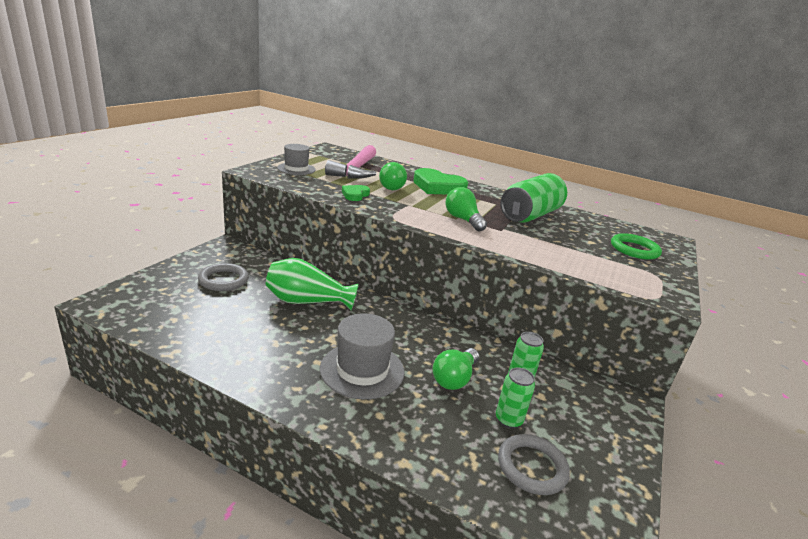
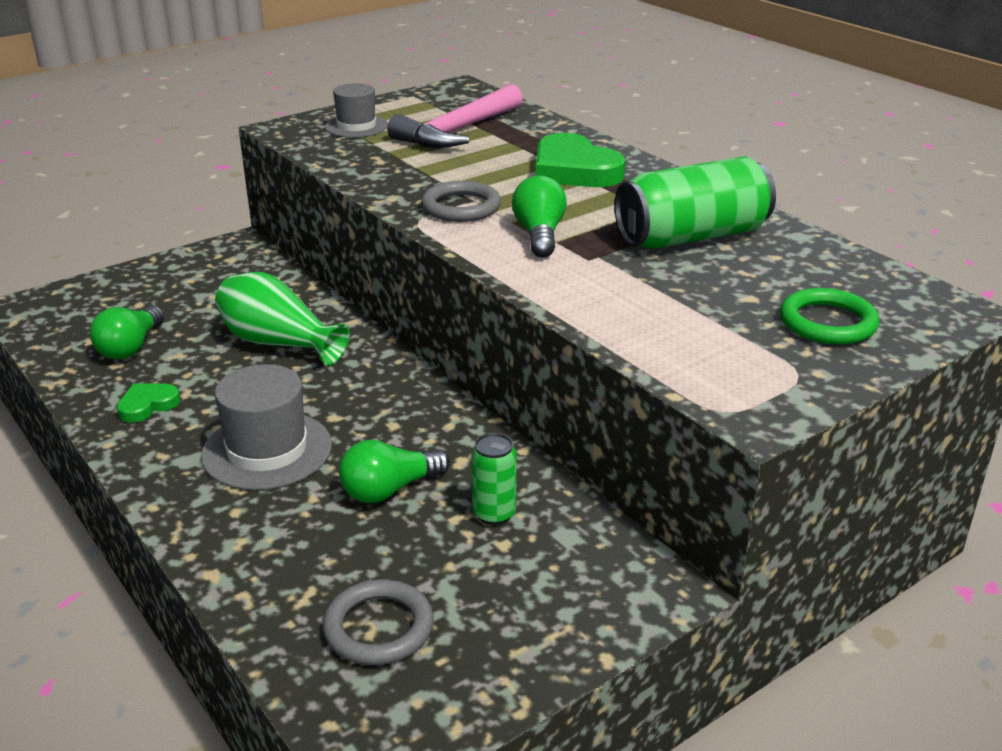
camera: 30 degrees right, 5 degrees up
grey ring [198,263,249,291] -> grey ring moved to [421,181,501,222]
green heart [342,185,370,201] -> green heart moved to [117,384,180,423]
green light bulb [379,162,407,190] -> green light bulb moved to [90,305,165,359]
green can [496,367,535,429] -> none

